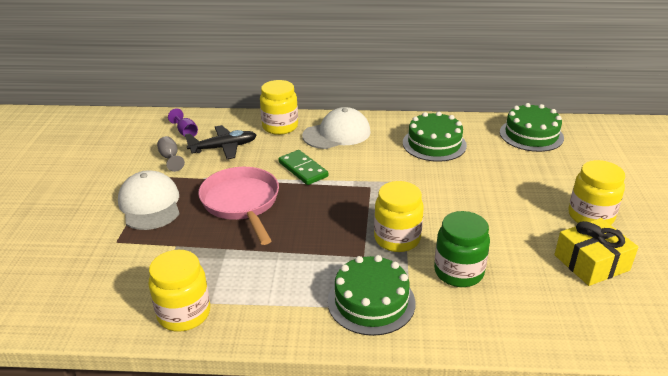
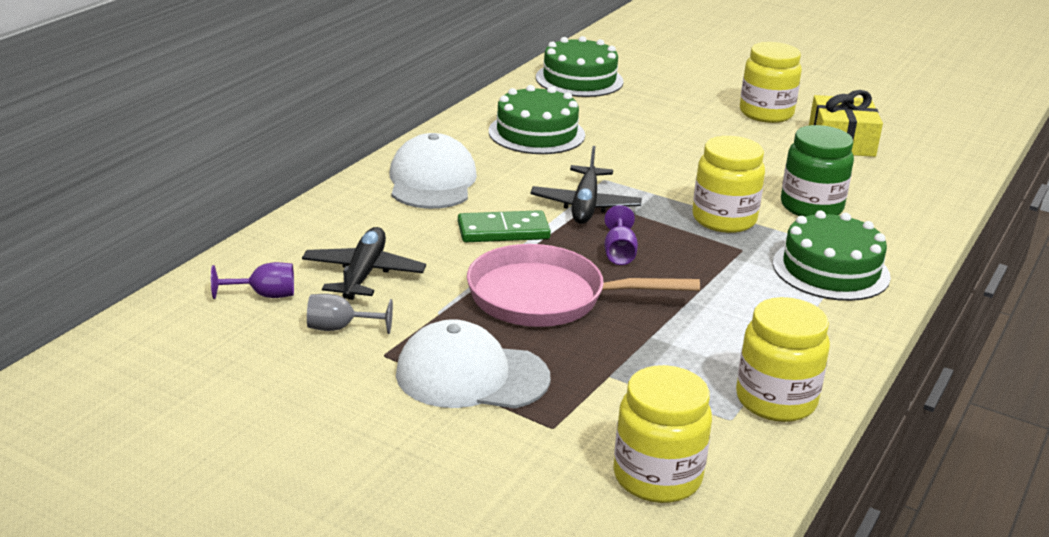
camera: 65 degrees left, 5 degrees down
yellow jar [260,80,298,135] -> yellow jar moved to [613,365,712,503]
none -> black plane [531,146,642,224]
none -> purple goblet [604,205,638,265]

